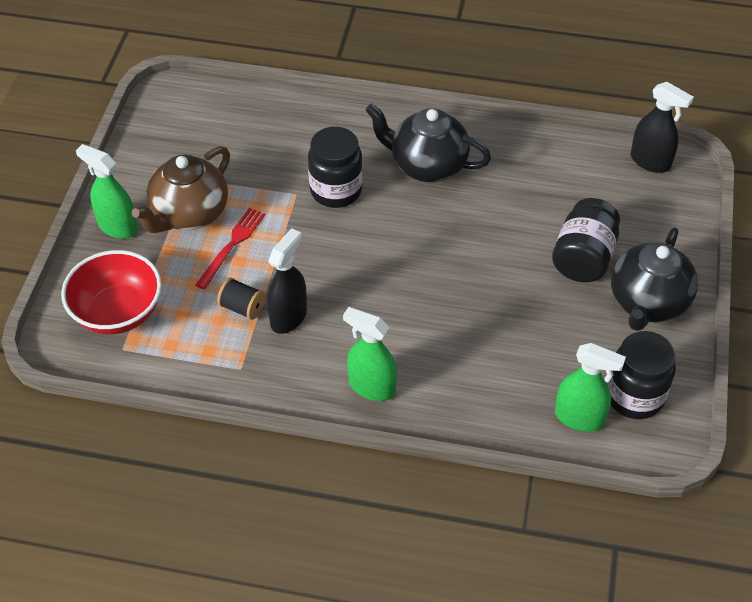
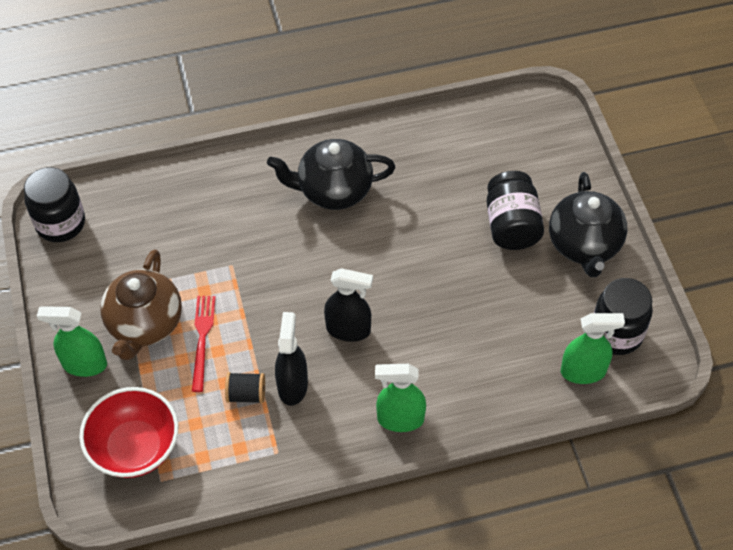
camera: 25 degrees left, 5 degrees up
black jar [308,127,363,208] -> black jar moved to [24,167,85,242]
black spray bottle [631,82,694,173] -> black spray bottle moved to [324,268,373,342]

